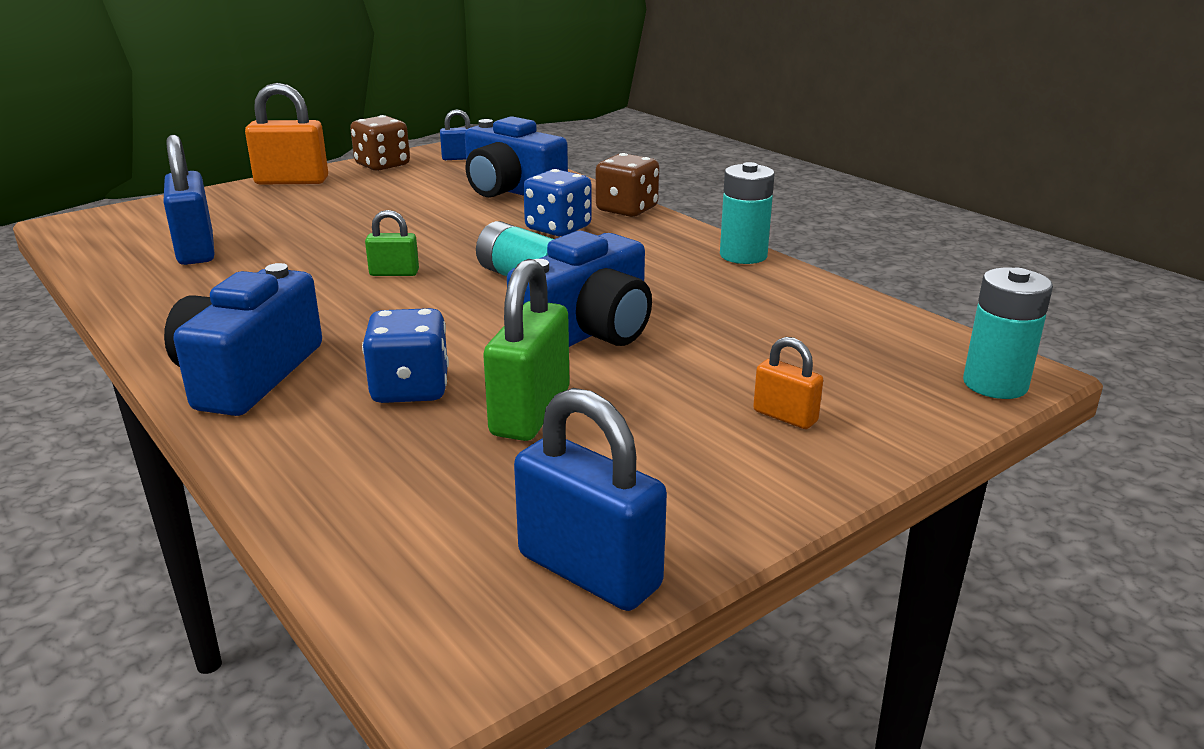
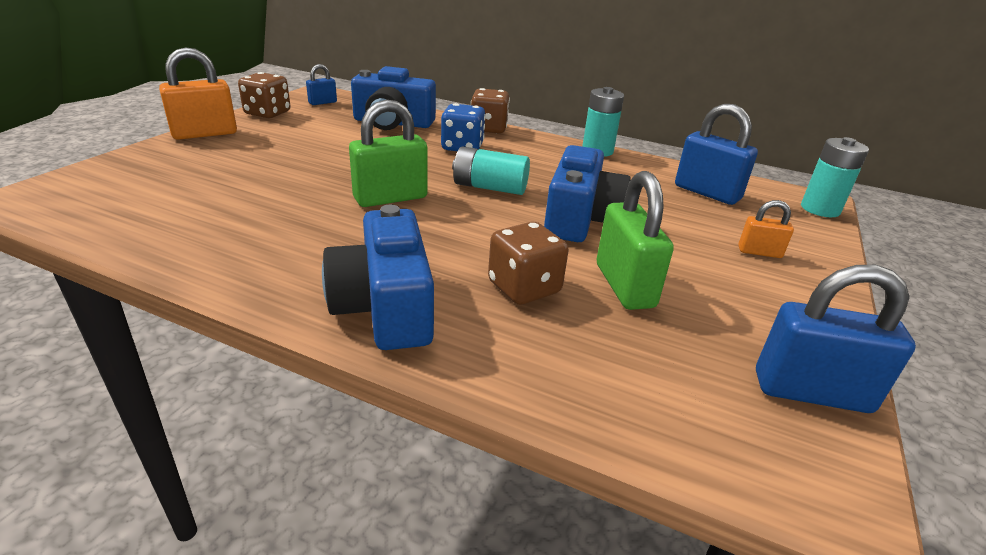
camera: 30 degrees left, 5 degrees up
blue padlock [163,135,214,265] -> blue padlock moved to [675,104,758,205]
blue dice [362,308,449,403] -> brown dice [488,222,569,305]
green padlock [365,210,419,276] -> green padlock [349,100,428,207], size x1.85

